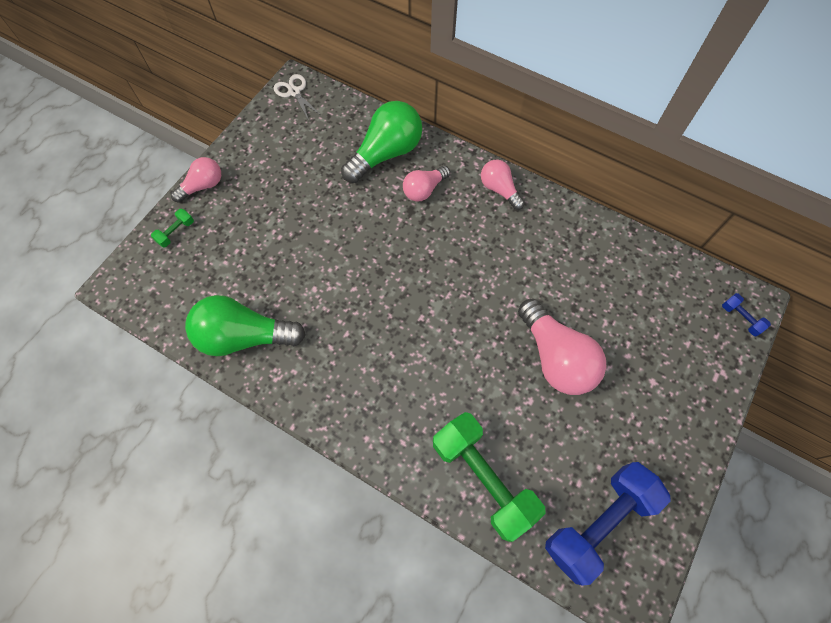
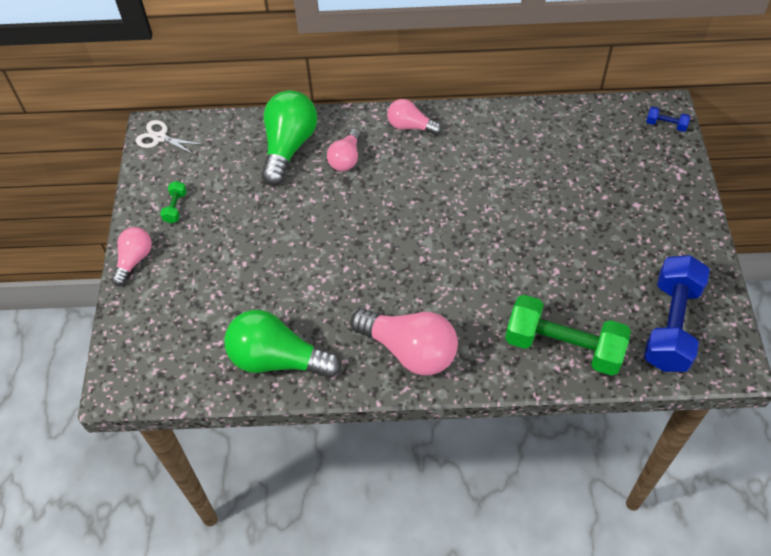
camera: 30 degrees left, 10 degrees down
green dumbbell [151,209,194,248] -> green dumbbell moved to [160,181,187,223]
green light bulb [185,295,306,356] -> green light bulb turned 45 degrees clockwise [224,310,341,378]
pink light bulb [518,299,606,395] -> pink light bulb moved to [351,309,458,375]

